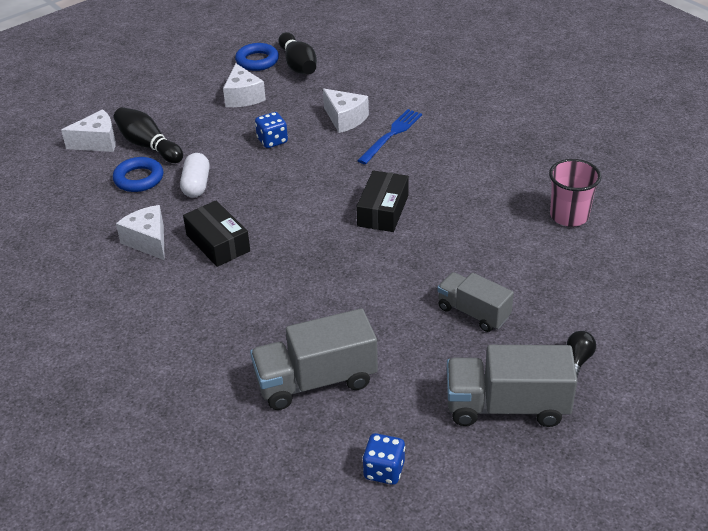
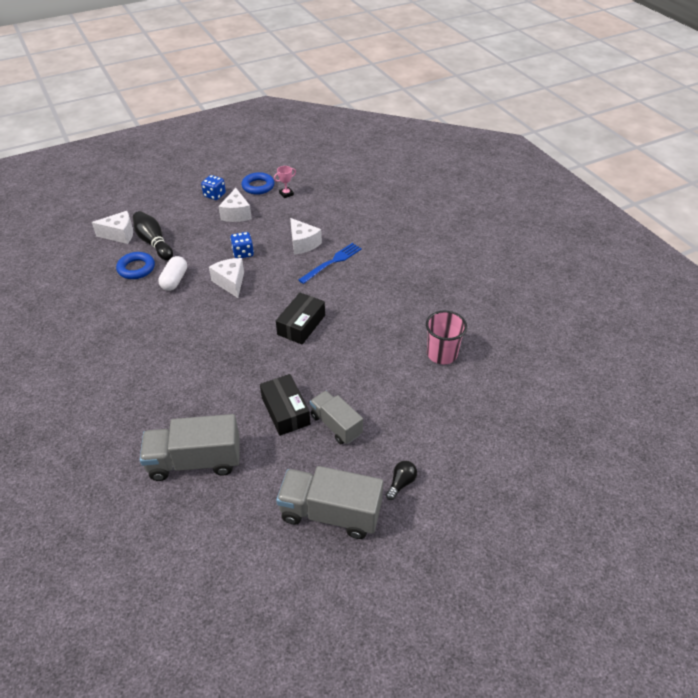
camera: 10 degrees right, 5 degrees up
white cheese [116,205,165,260] -> white cheese moved to [209,258,244,298]
black box [183,200,250,267] -> black box moved to [260,374,310,436]
black bowling pin [278,32,317,74] -> pink trophy [274,166,296,198]
blue dice [362,433,405,485] -> blue dice moved to [201,175,226,200]

